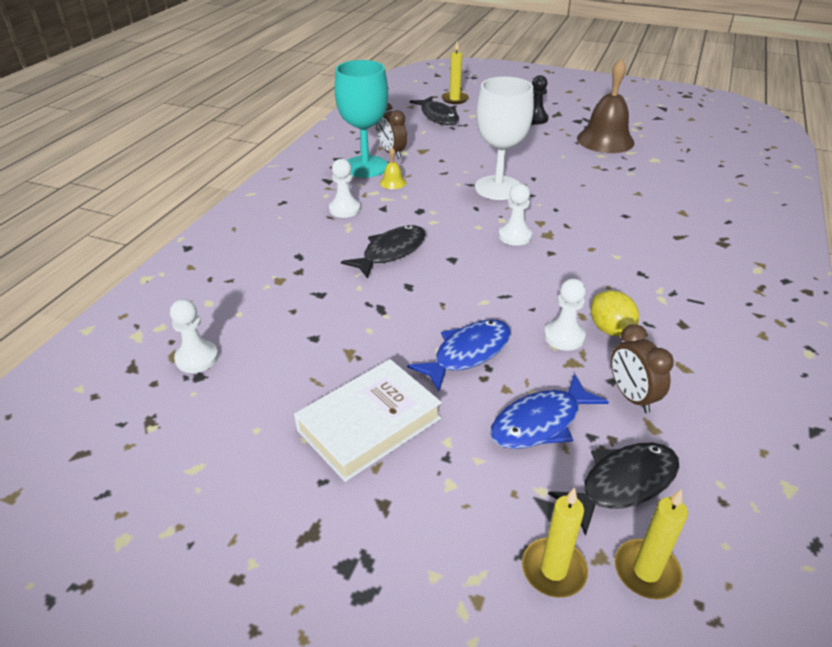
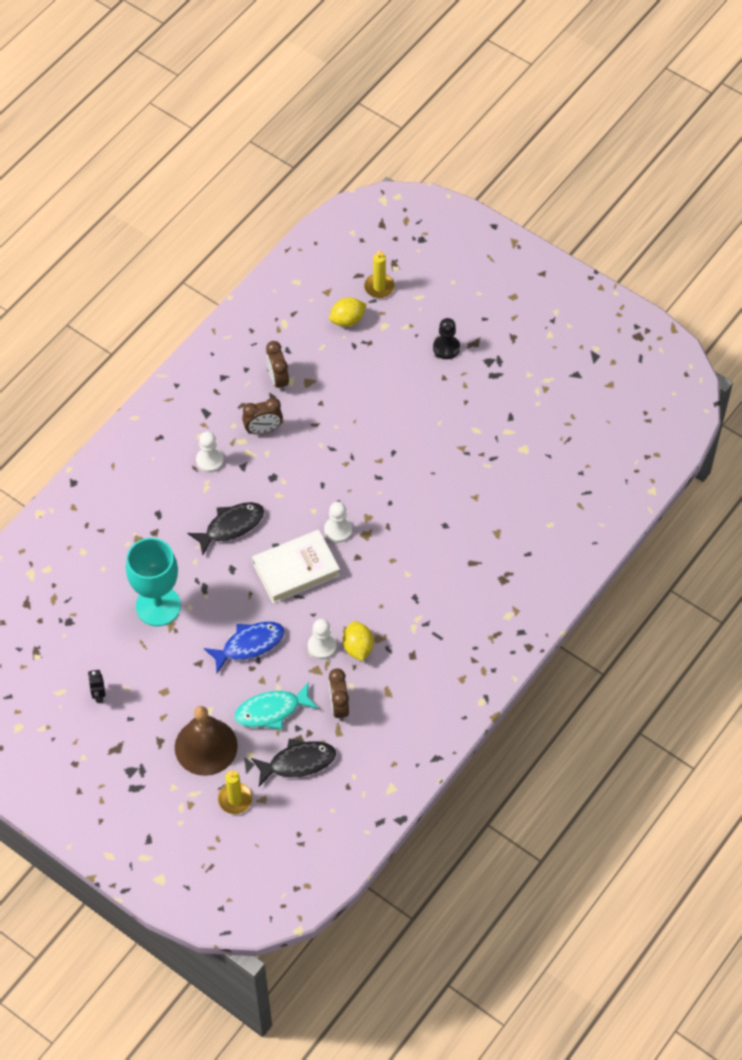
camera: 15 degrees right, 20 degrees up
white pawn [170,299,218,373] -> none
white book [294,359,442,482] -> white book moved to [252,530,340,604]
turquoise goblet [334,60,388,178] -> turquoise goblet moved to [126,538,181,626]
yellow bell [380,148,406,189] -> brown clock [242,398,283,434]
black fish [410,96,459,125] -> yellow lemon [329,298,367,327]
white goblet [475,77,534,200] -> none
blue fish [490,374,609,449] -> turquoise fish [234,681,318,730]
brown bell [577,59,634,153] -> brown bell moved to [175,706,238,776]
yellow candle [615,489,688,599] -> none
none -> black robot [88,670,105,703]

